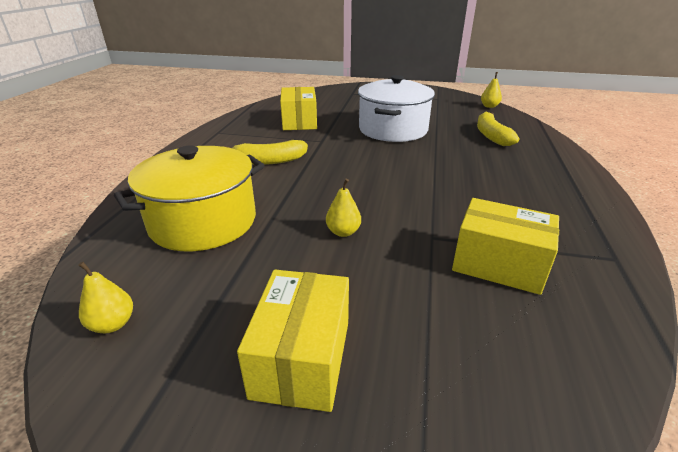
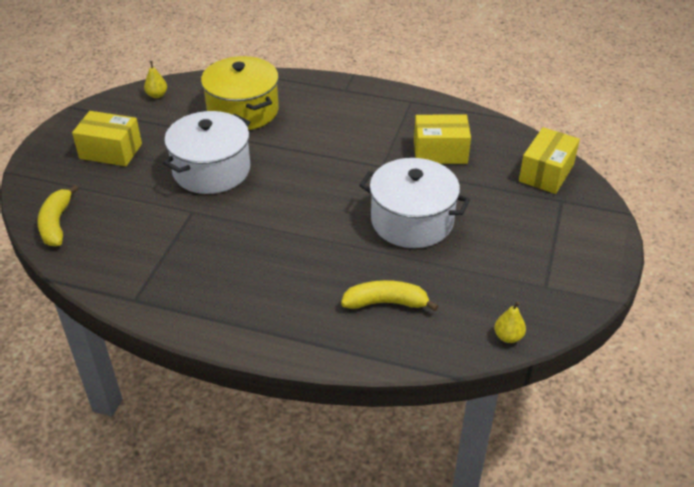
camera: 95 degrees right, 10 degrees up
yellow banana [225,140,308,165] -> yellow banana moved to [37,185,79,246]
yellow pear [326,179,361,237] -> white pot [163,111,250,194]
yellow box [452,198,559,295] -> yellow box moved to [519,127,580,194]

